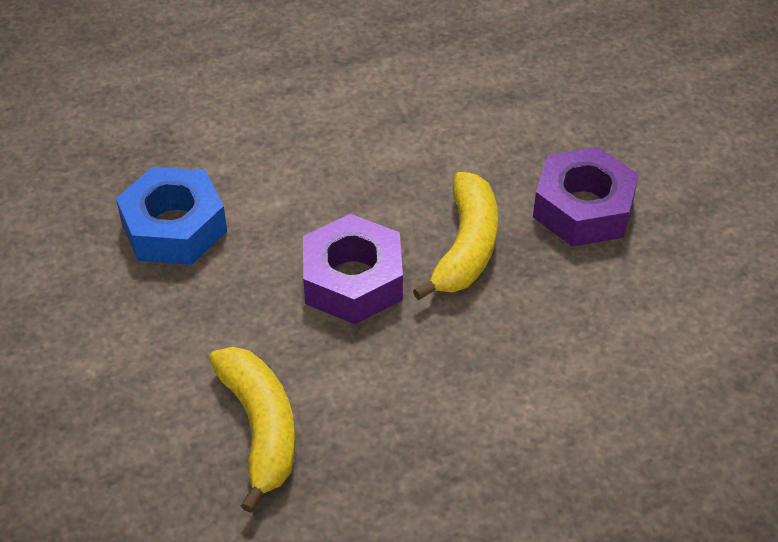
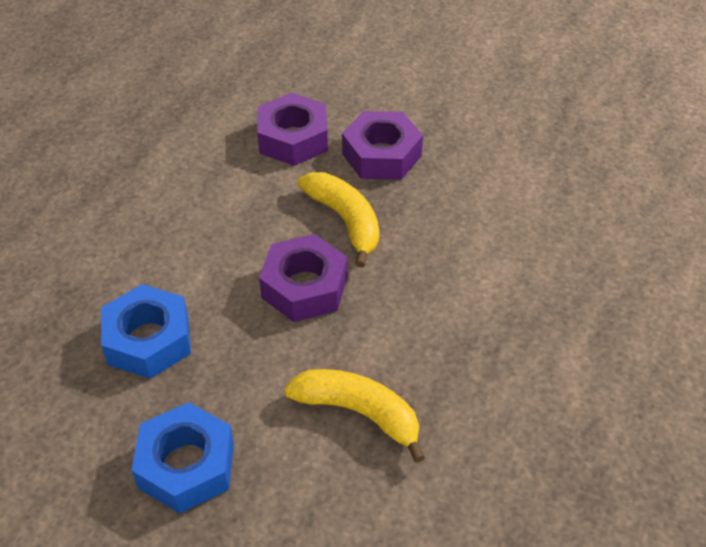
camera: 45 degrees left, 0 degrees up
none -> blue nut [131,402,234,513]
none -> purple nut [257,93,328,166]

